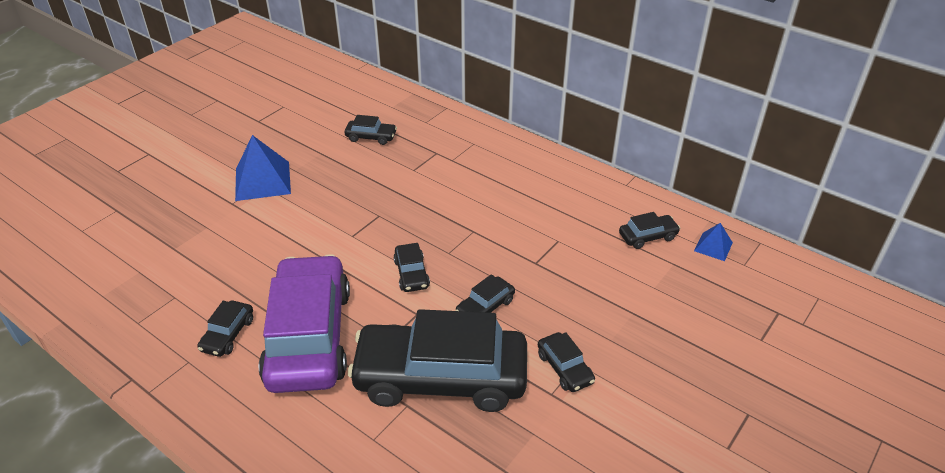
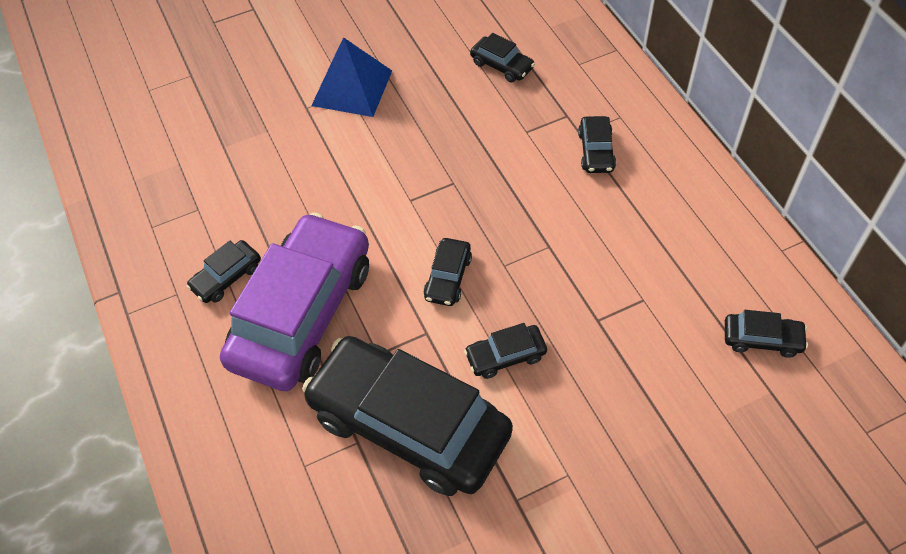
camera: 30 degrees right, 15 degrees up
black car [538,332,595,392] -> black car moved to [578,116,616,173]
blue pyramid [694,223,733,261] -> none

